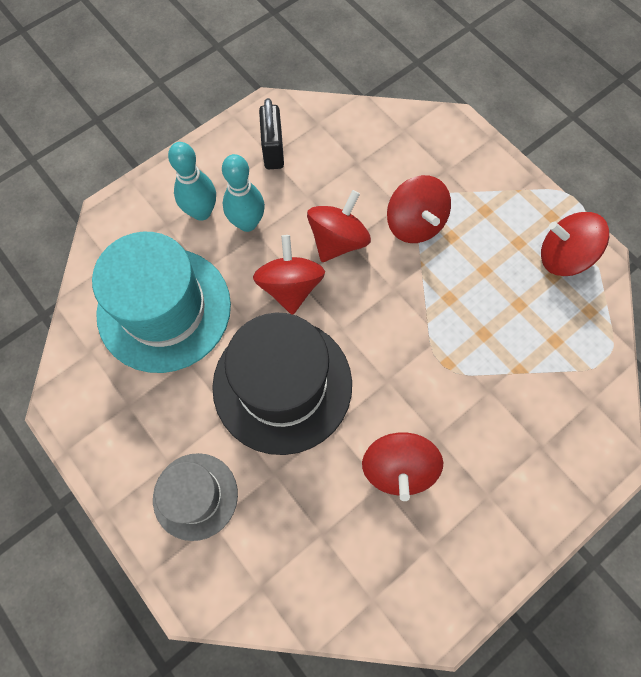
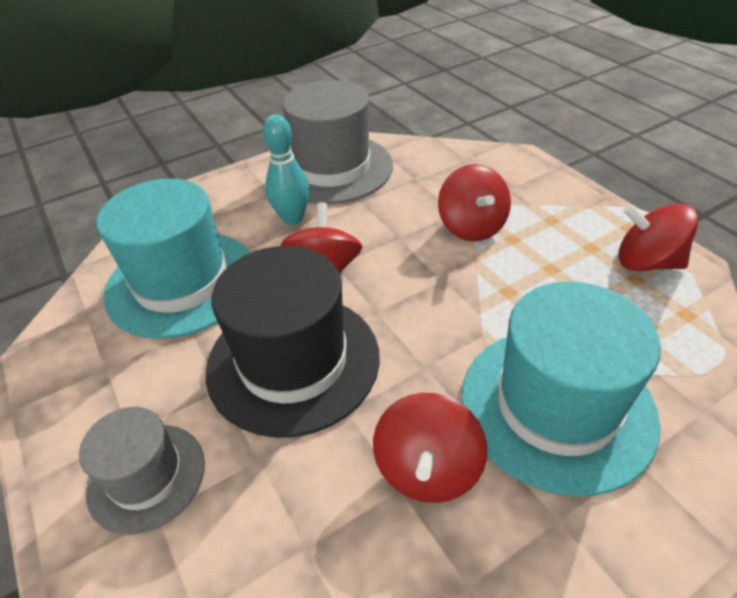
camera: 10 degrees right, 25 degrees down
turquoise bowling pin [168,142,216,221] -> none
black padlock [259,98,284,169] -> grey hat [282,80,393,204]
red spinning top [307,190,371,262] -> none
none -> turquoise hat [461,281,661,496]

